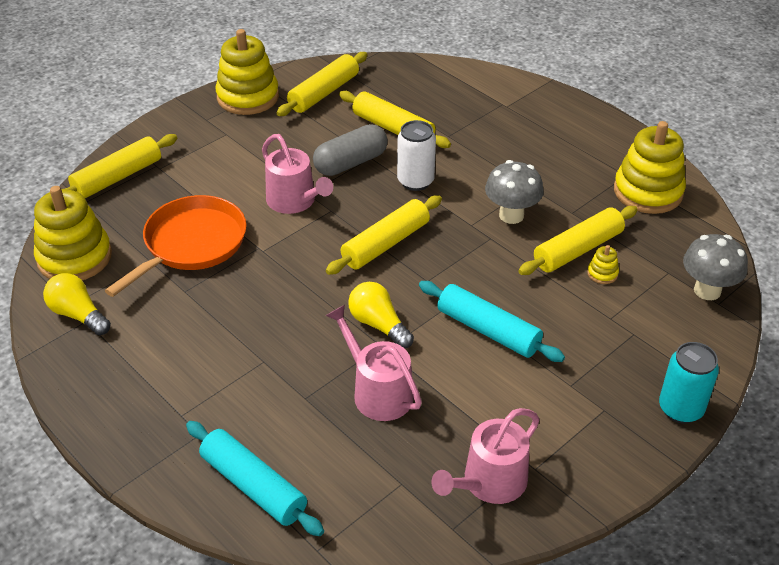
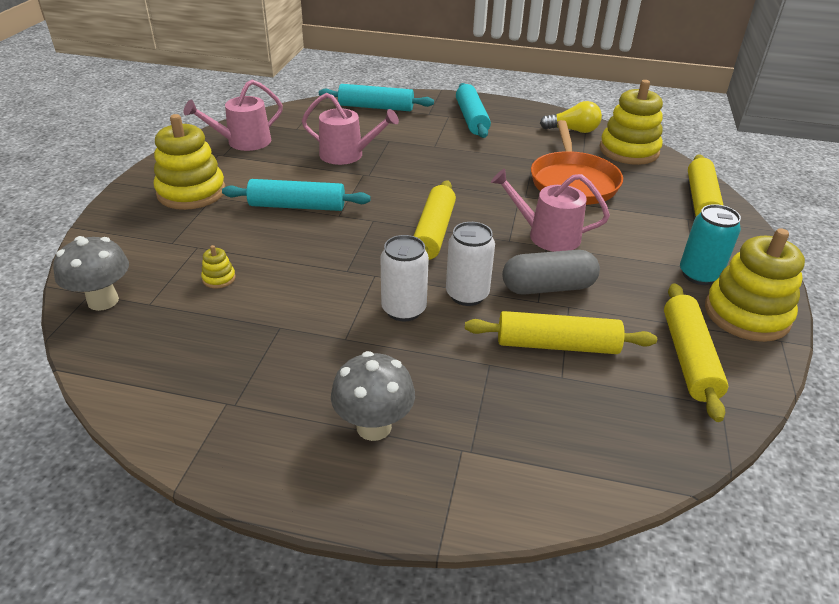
camera: 145 degrees right, 5 degrees down
grey capsule [313,124,388,176] -> grey capsule turned 60 degrees clockwise [502,250,600,295]
yellow light bulb [348,282,414,348] -> none
pink watering can [431,408,539,504] -> pink watering can turned 135 degrees counterclockwise [184,80,283,151]
grey mushroom [485,160,544,224] -> grey mushroom moved to [331,351,415,441]
yellow rolling pin [518,206,638,275] -> none
yellow stacking toy [614,121,686,214] -> yellow stacking toy moved to [154,114,225,210]
turquoise can [659,342,719,423] -> turquoise can moved to [680,204,741,285]
none -> white can [380,235,429,321]
none -> turquoise rolling pin [456,83,491,138]

